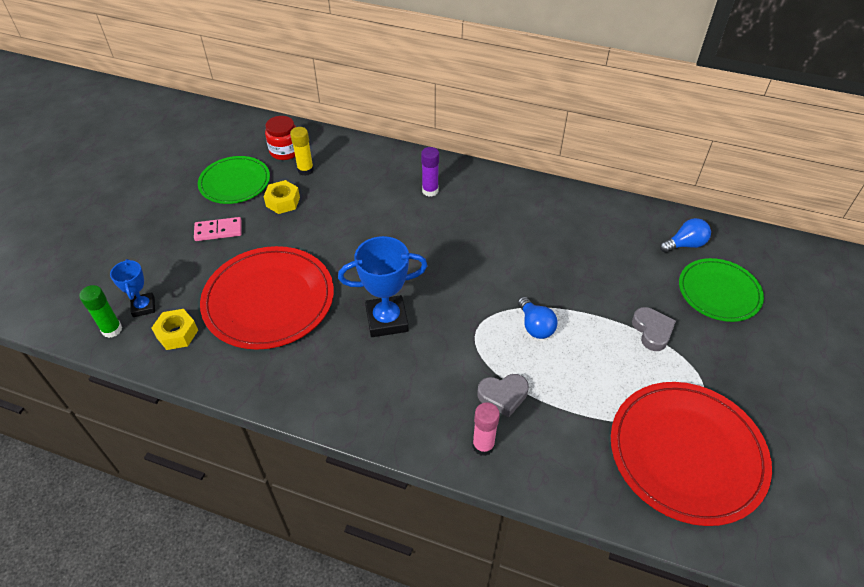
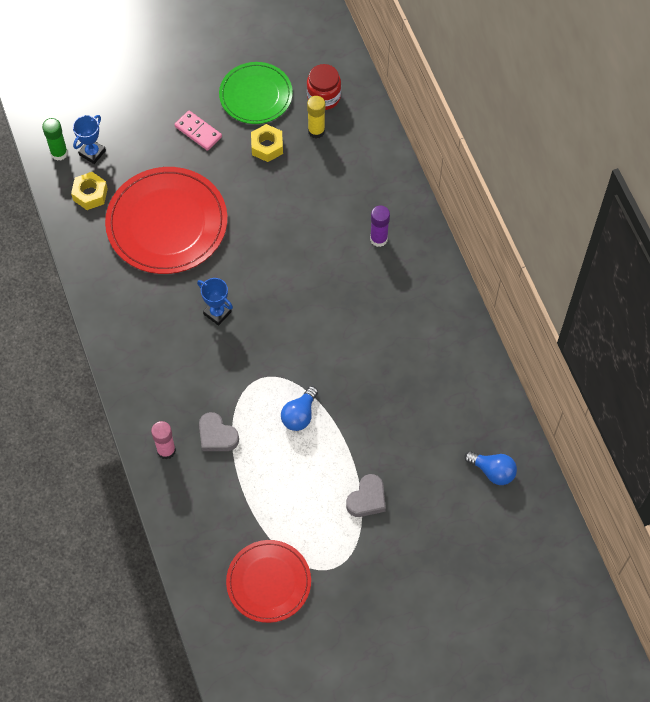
camera: 50 degrees right, 15 degrees up
blue trophy [338,236,427,337] -> blue trophy [197,278,233,326], size x0.58
red plate [611,382,772,526] -> red plate [226,540,311,623], size x0.63
green plate [679,258,764,322] -> none

